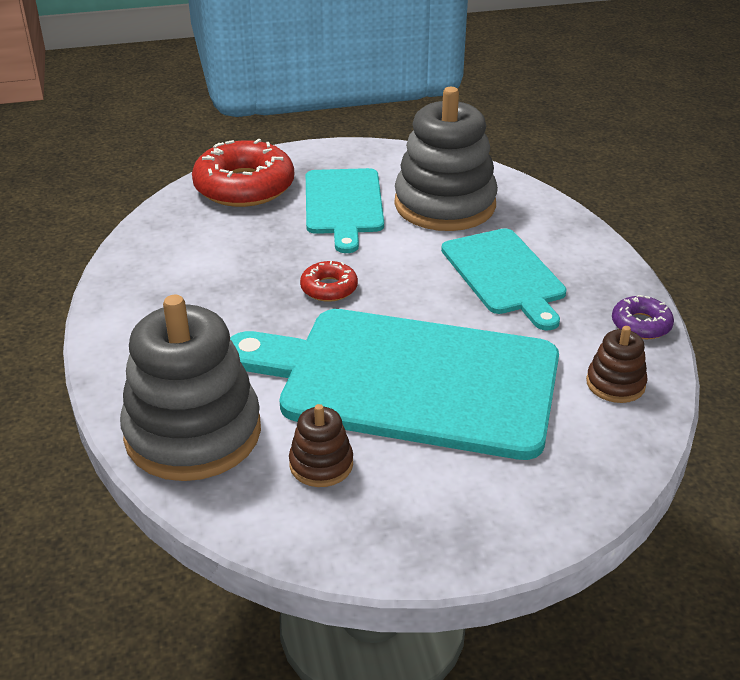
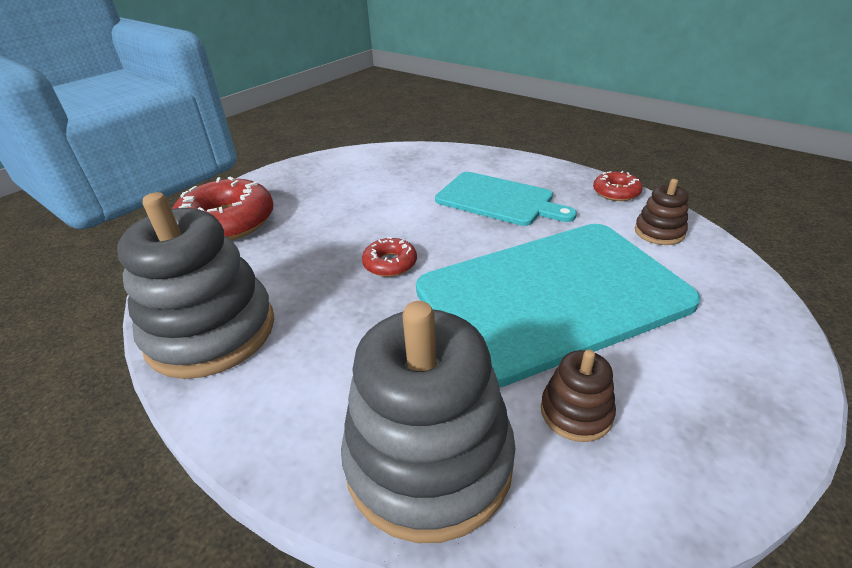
camera: 35 degrees left, 0 degrees up
turquoise cutting board [306,168,384,253] -> none
grey stacking toy [395,87,498,231] -> grey stacking toy moved to [117,192,274,379]
purple donut [612,295,674,339] -> red donut [593,171,643,201]

